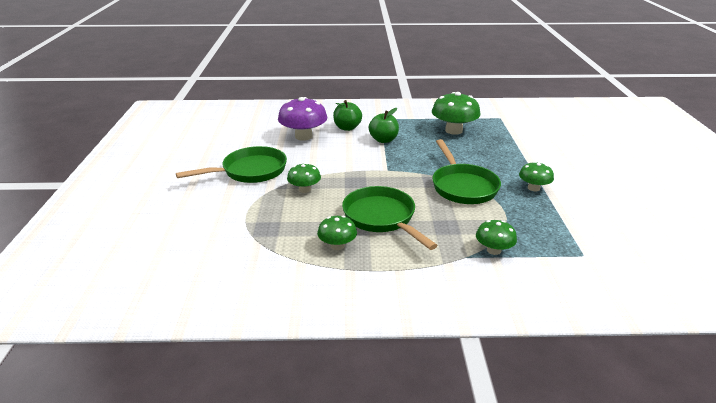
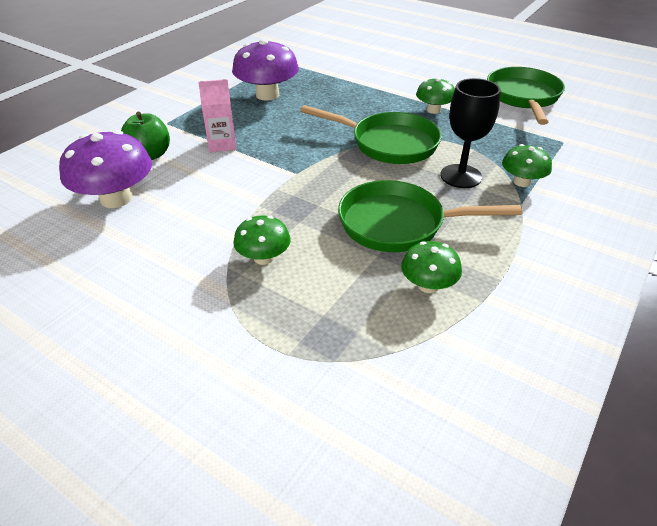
camera: 55 degrees left, 10 degrees up
green pan [176,146,287,183] -> green pan moved to [487,67,565,125]
green apple [369,108,399,143] -> pink carton [198,79,236,152]
green mushroom [432,92,480,135] -> purple mushroom [232,39,299,101]
none -> black goblet [440,78,501,188]

